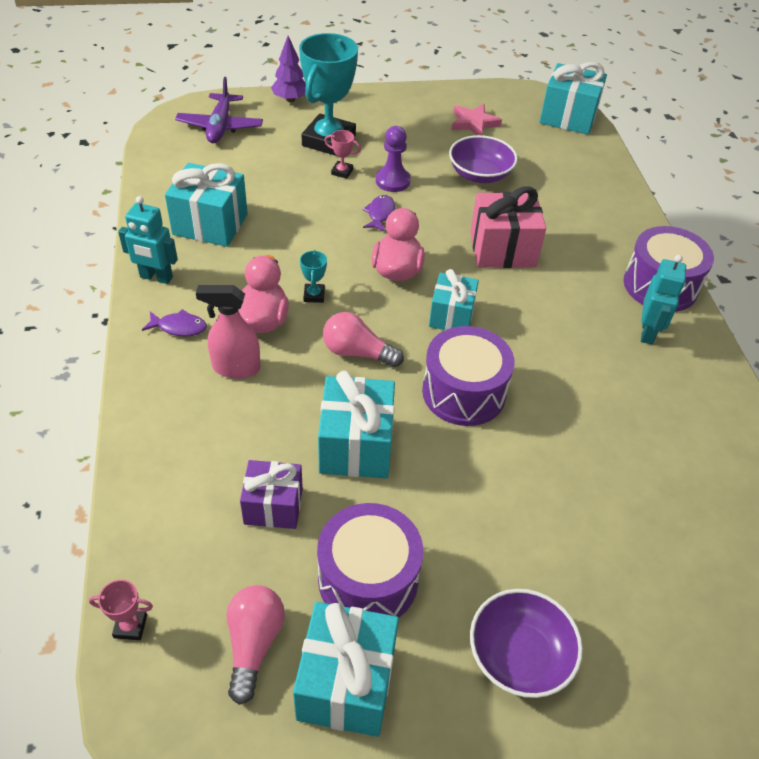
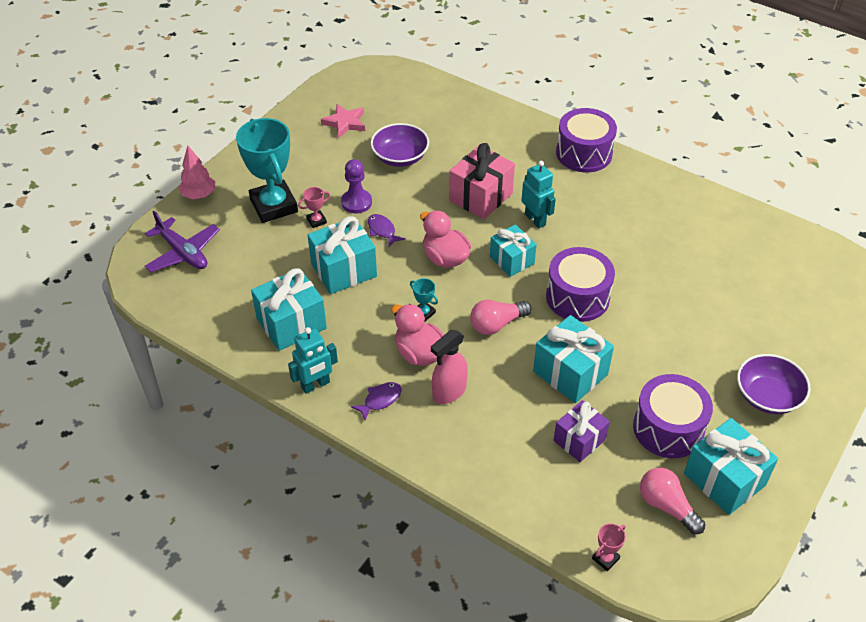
camera: 45 degrees left, 0 degrees up
purple tree [271,36,306,102] -> pink tree [178,145,215,199]
turquoise gift [540,62,607,135] -> turquoise gift moved to [308,216,377,294]
turquoise robot [641,255,686,344] -> turquoise robot moved to [521,161,556,228]

